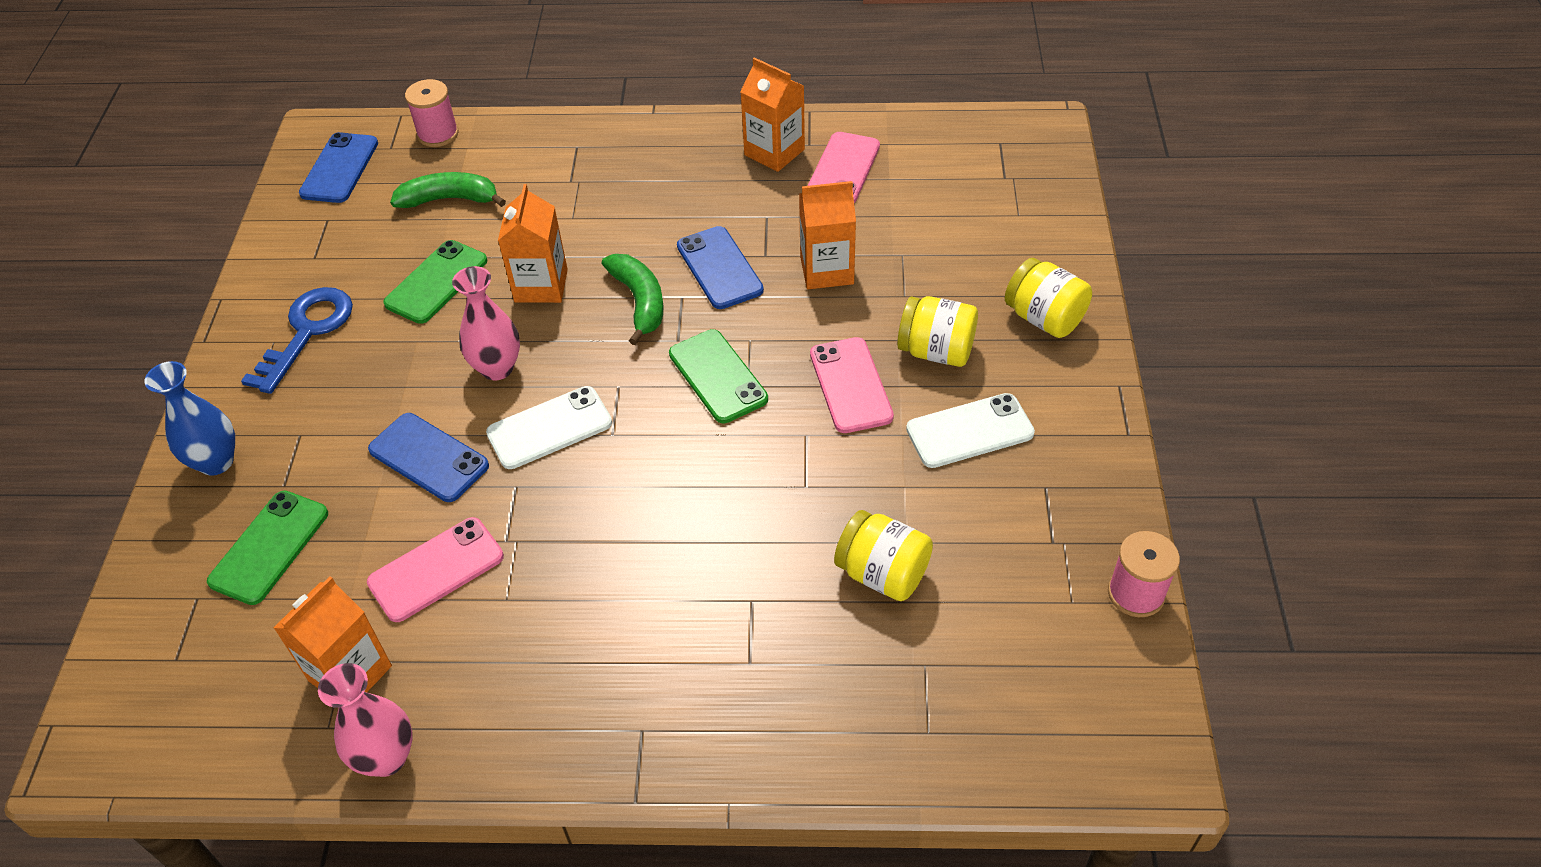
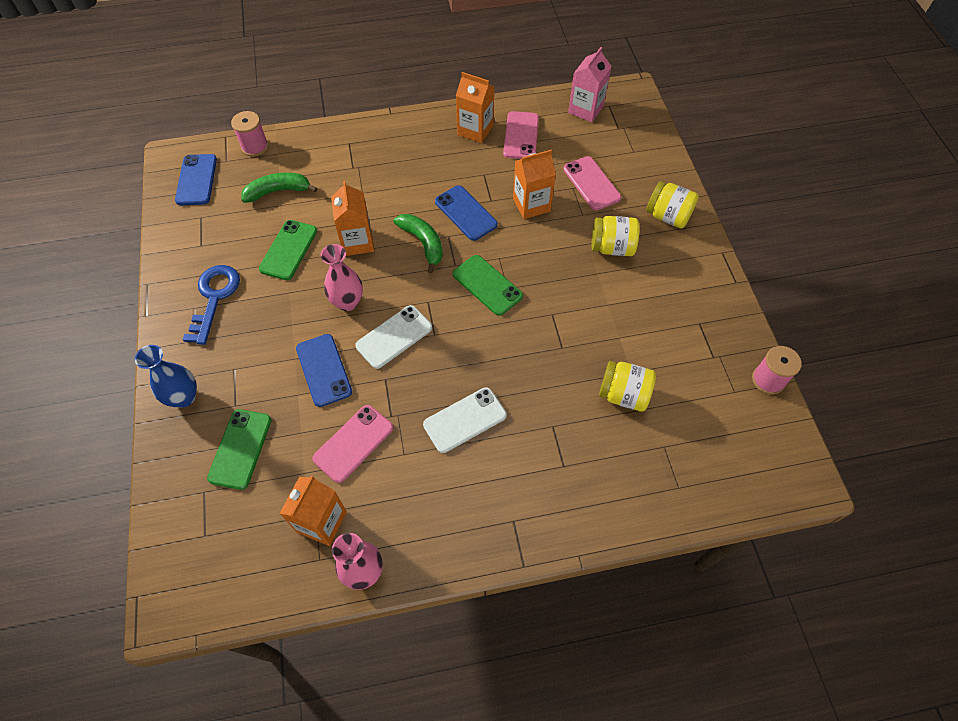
camera: 15 degrees left, 10 degrees up
blue phone [368,413,489,502] -> blue phone turned 45 degrees clockwise [296,334,352,407]
pink phone [810,337,894,433] -> pink phone moved to [563,156,621,210]
white phone [906,393,1035,468] -> white phone moved to [423,387,507,453]
none -> pink carton [568,47,612,122]

